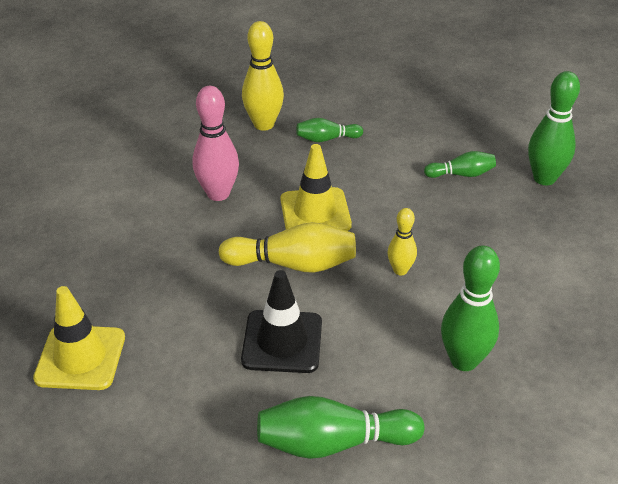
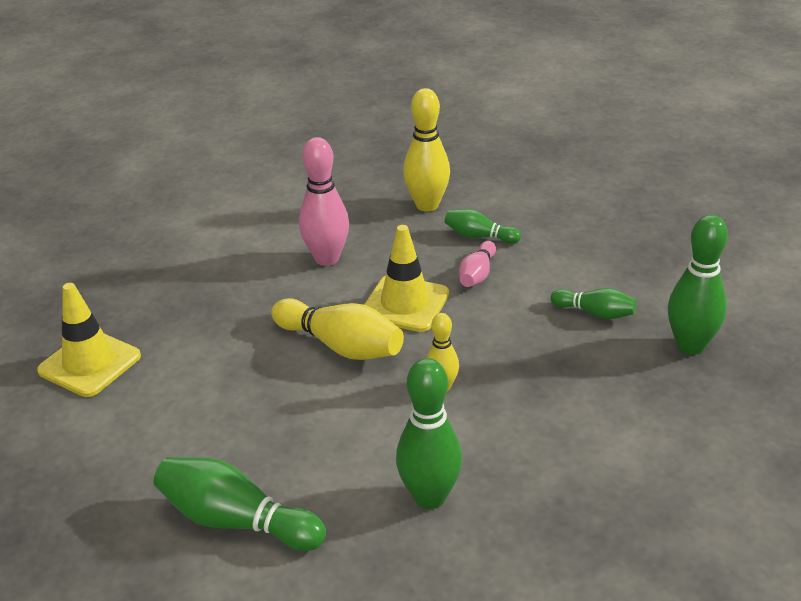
camera: 30 degrees right, 5 degrees down
black traffic cone [241,270,322,373] -> none
none -> pink bowling pin [459,241,496,287]

